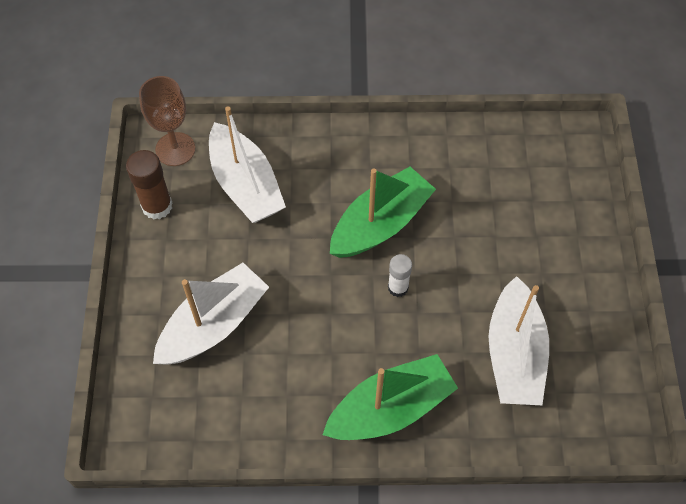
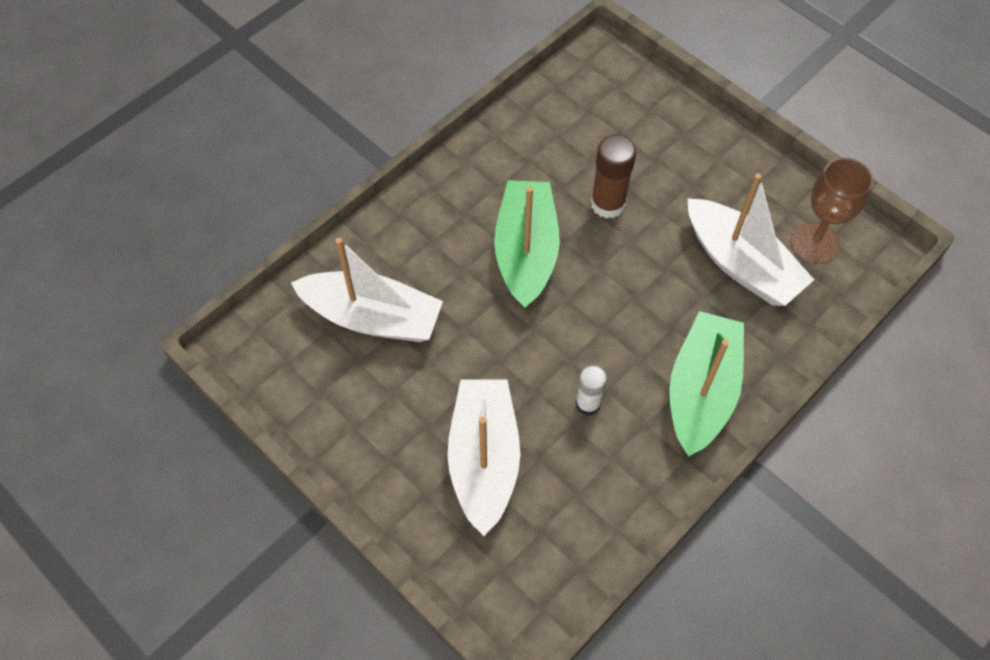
camera: 45 degrees left, 0 degrees up
brown glue stick [126,150,172,219] -> brown glue stick moved to [591,134,636,219]
brown goblet [139,76,195,166] -> brown goblet moved to [791,157,873,264]
white glue stick [388,254,412,297] -> white glue stick moved to [576,366,607,416]

